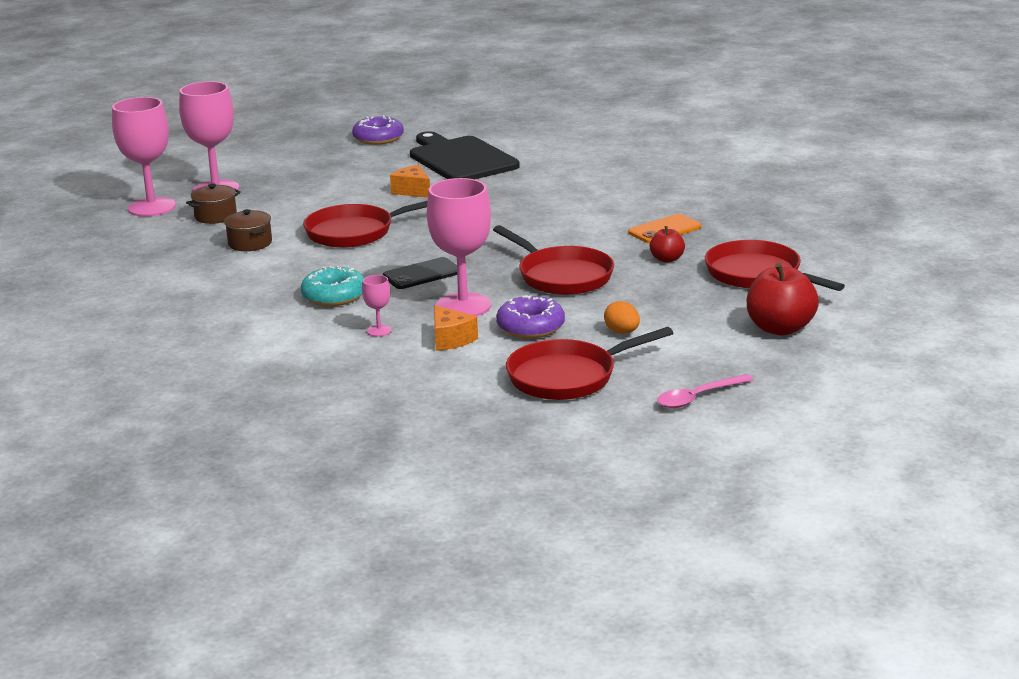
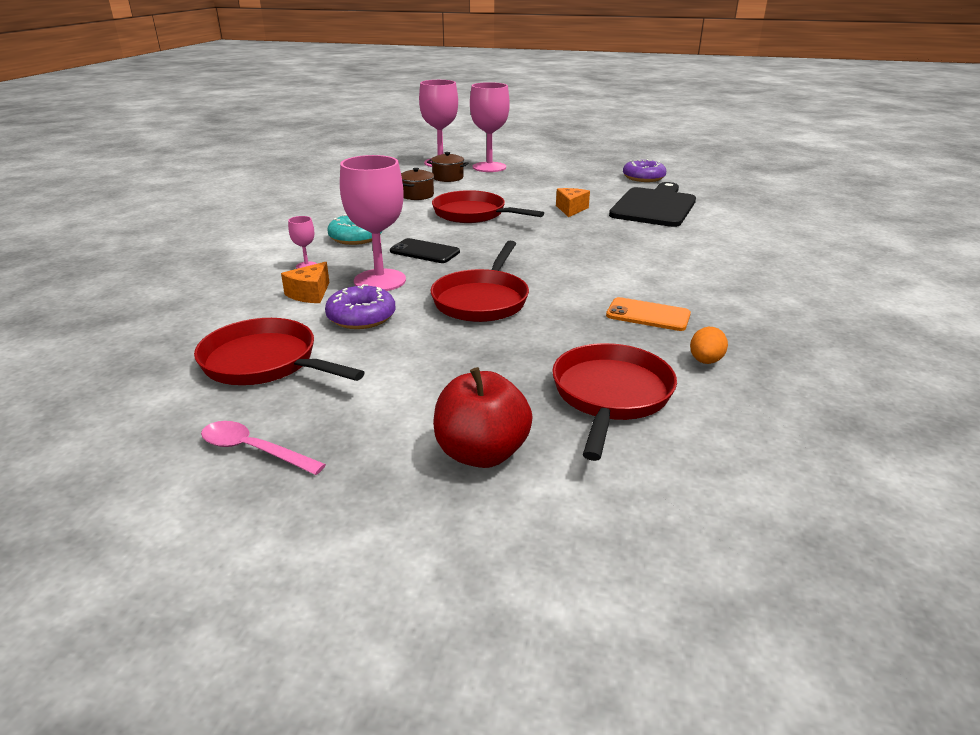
camera: 55 degrees right, 5 degrees up
orange egg [604,301,640,334] -> orange egg moved to [690,327,728,364]
red apple [650,226,685,263] -> none

